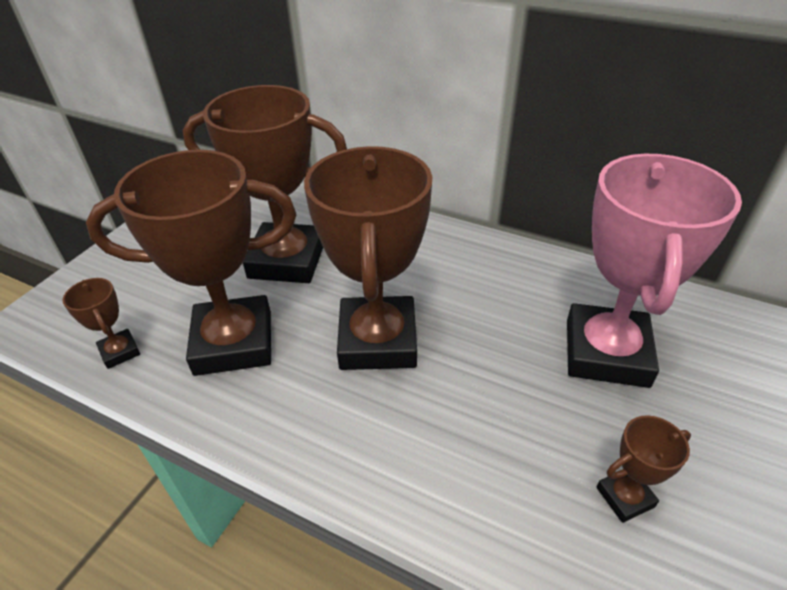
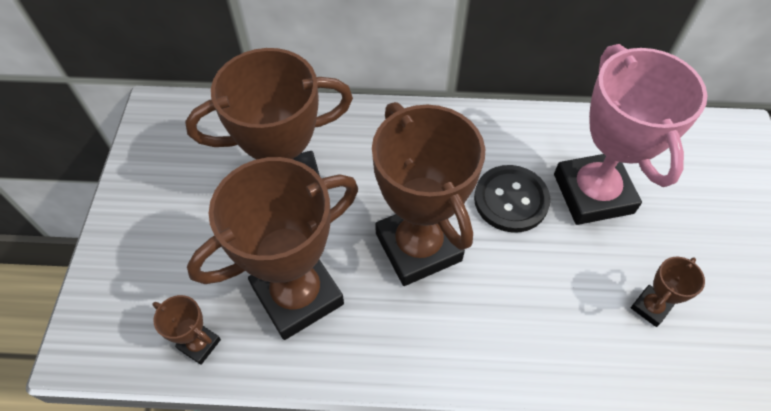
camera: 25 degrees left, 15 degrees up
none -> black button [474,165,550,233]

